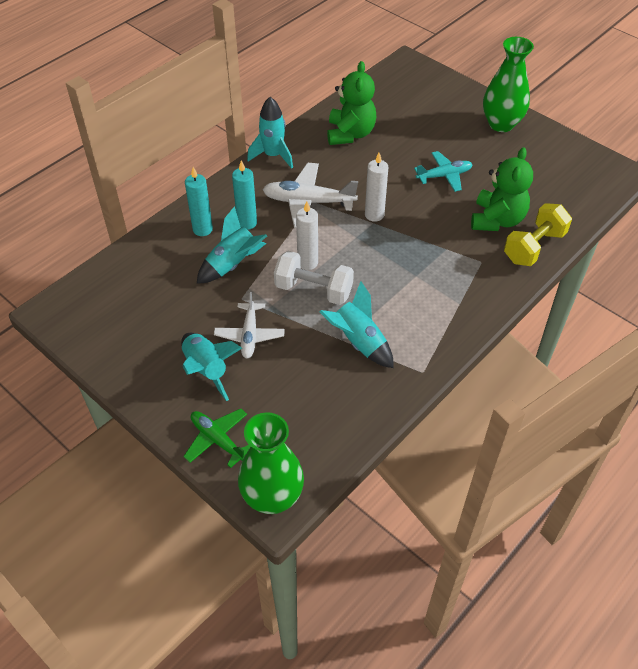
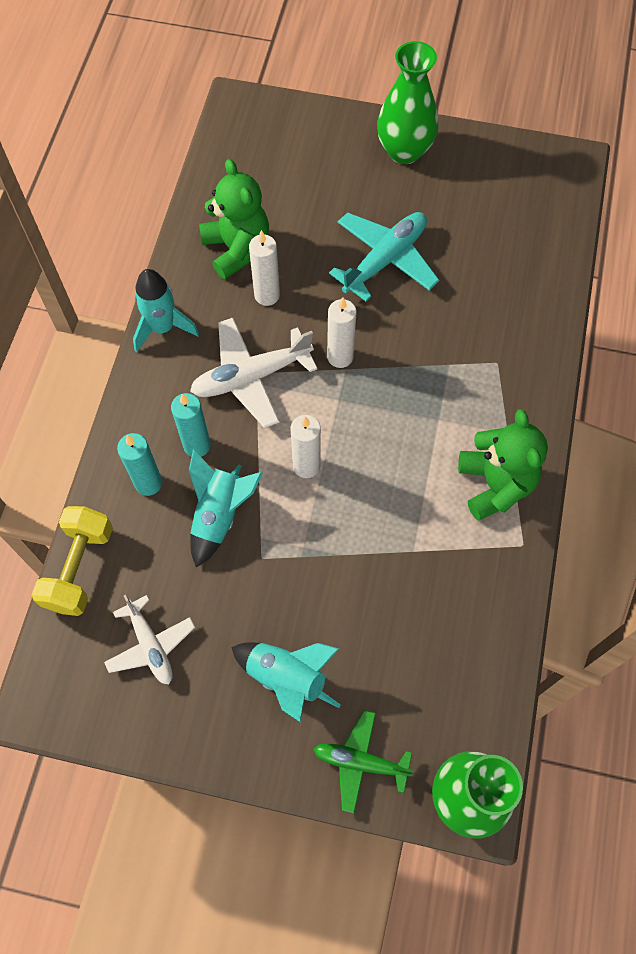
camera: 30 degrees left, 15 degrees up
white plane [214,292,285,358] -> white plane moved to [104,595,195,684]
white dumbbell [274,251,354,305] -> none
turquoise rocket [319,281,393,368] -> none
turquoise plane [414,151,473,192] -> turquoise plane [329,212,439,301], size x1.52
green teddy bear [471,147,533,231] -> green teddy bear moved to [458,409,548,521]
yellow dumbbell [504,203,572,266] -> yellow dumbbell moved to [32,506,113,616]
none -> white candle [249,230,280,306]

